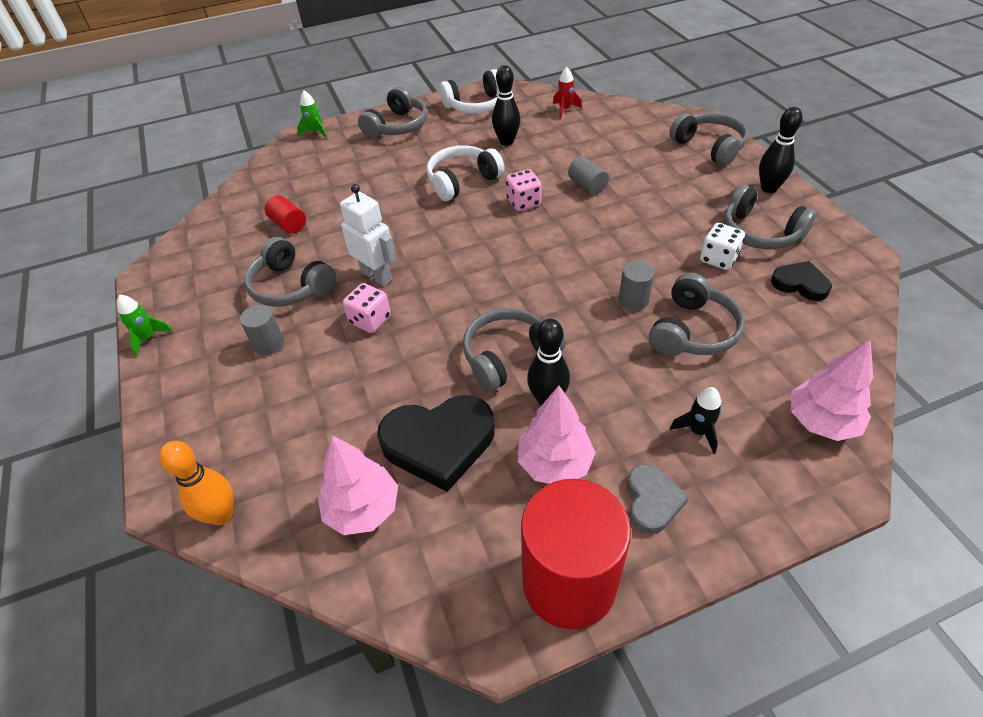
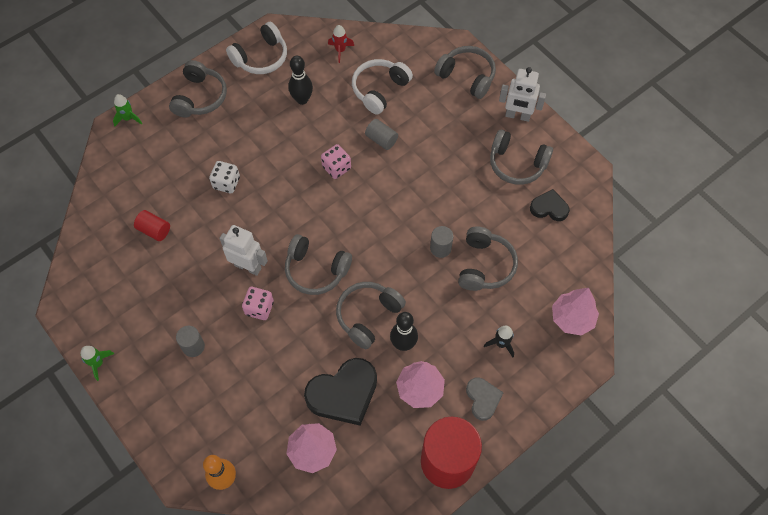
camera: 20 degrees left, 15 degrees up
grey headphones [244,237,336,307] -> grey headphones moved to [285,234,352,295]
white headphones [427,145,504,201] -> white headphones moved to [352,59,413,114]
white dice [700,223,745,270] -> white dice moved to [209,161,240,193]
black bowling pin [759,107,803,193] -> white robot [499,67,546,122]

